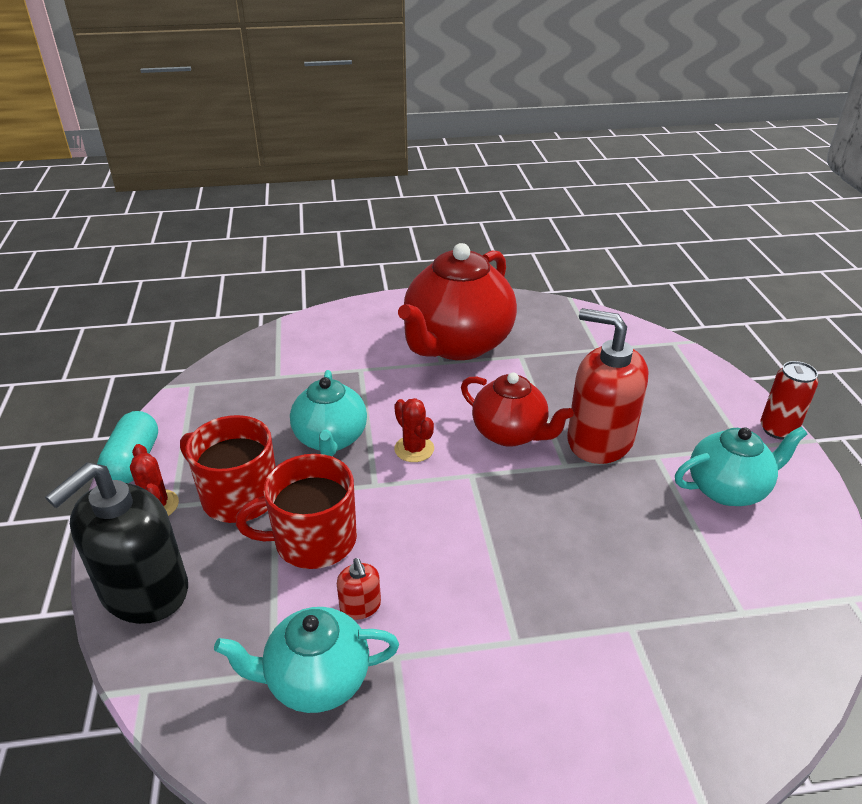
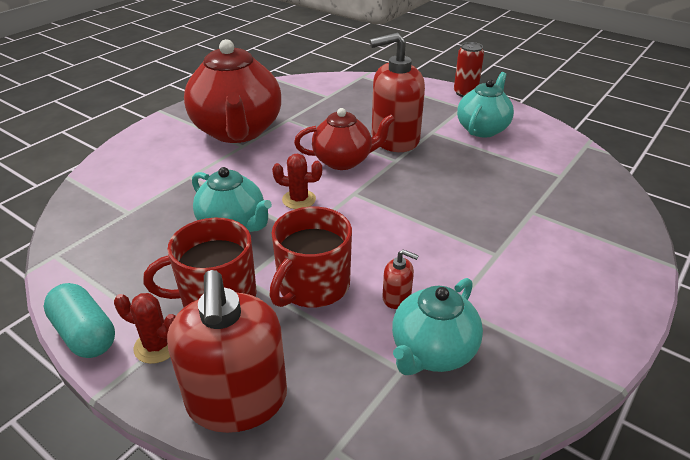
camera: 45 degrees left, 0 degrees up
black soap dispenser [45,462,188,624] -> red soap dispenser [167,270,287,433]

